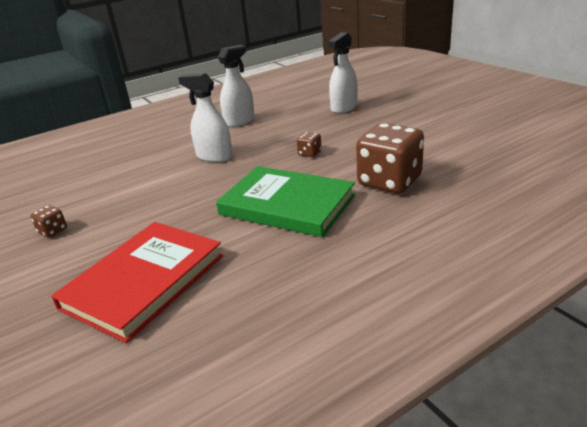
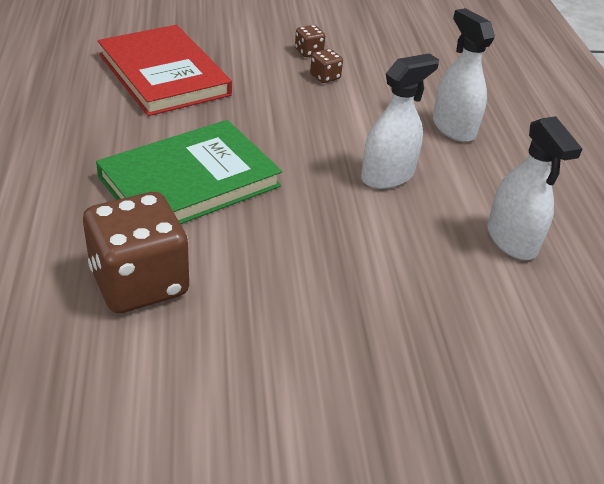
camera: 110 degrees right, 10 degrees up
brown dice [297,132,322,157] -> brown dice moved to [310,49,343,83]
white spray bottle [328,32,358,114] -> white spray bottle moved to [433,8,495,142]

